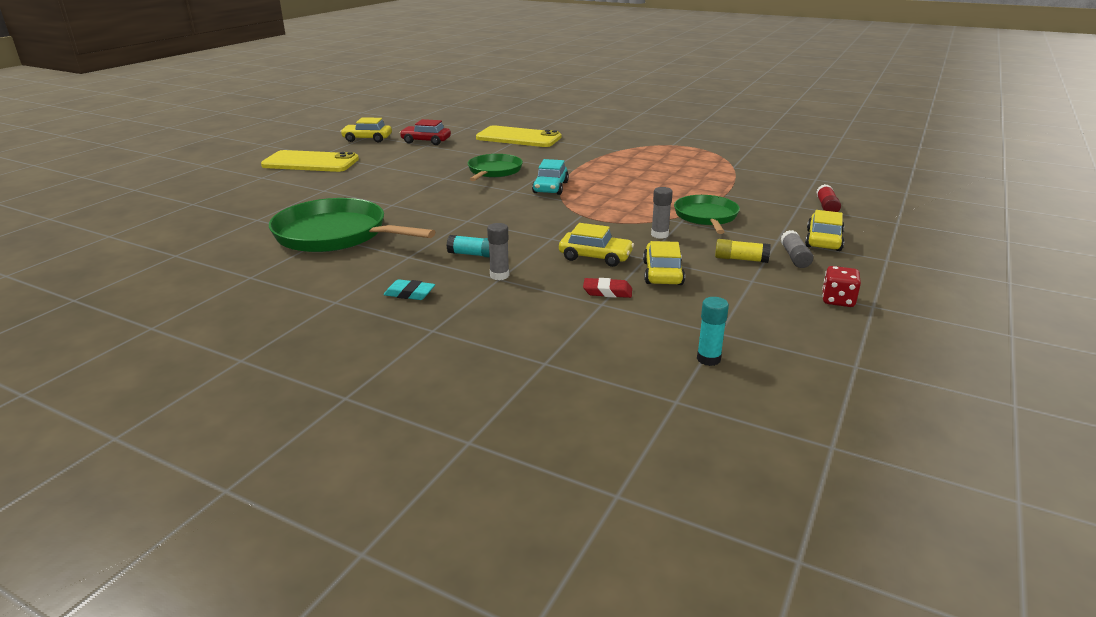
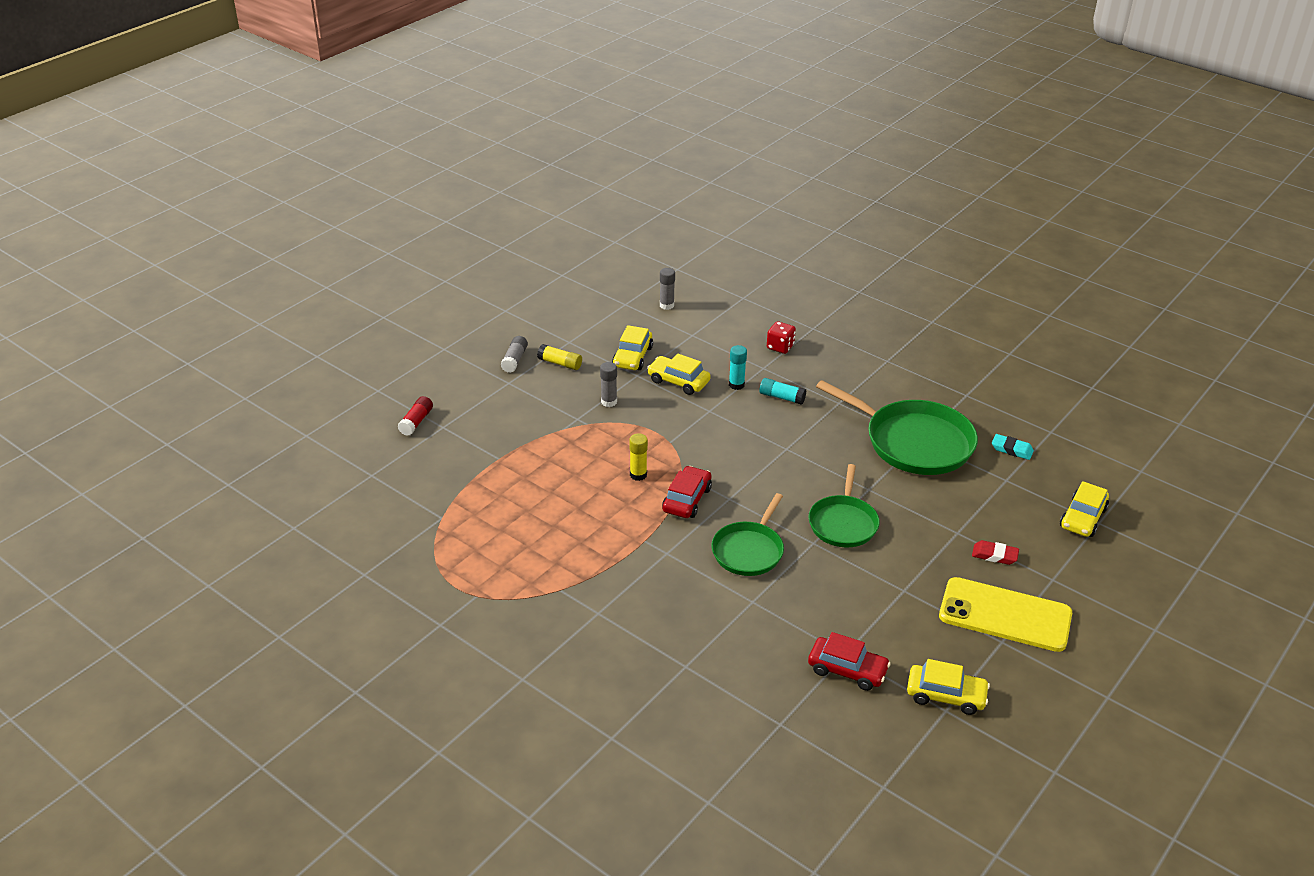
camera: 170 degrees left, 10 degrees up
turquoise eraser [384,279,435,300] -> turquoise eraser moved to [992,434,1034,460]
yellow phone [476,125,561,147] -> none
grey glue stick [487,223,509,280] -> grey glue stick moved to [660,268,675,310]
turquoise car [532,159,569,195] -> red car [662,466,712,518]
red eraser [583,278,632,298] -> red eraser moved to [972,540,1019,565]
green pan [674,195,740,234] -> green pan moved to [809,464,880,547]
turquoise glue stick [697,297,729,366] -> turquoise glue stick moved to [729,345,747,390]
yellow car [805,210,844,251] -> yellow car moved to [1060,481,1109,537]
red dice [822,266,861,307] -> red dice moved to [767,321,796,354]
none -> yellow glue stick [629,433,648,481]

